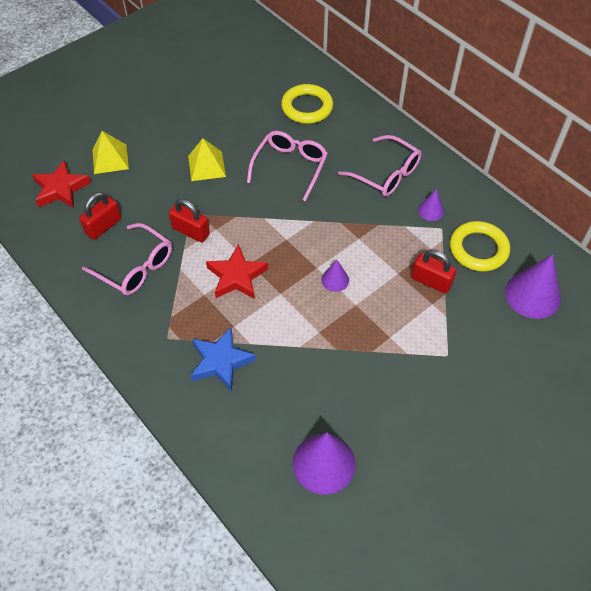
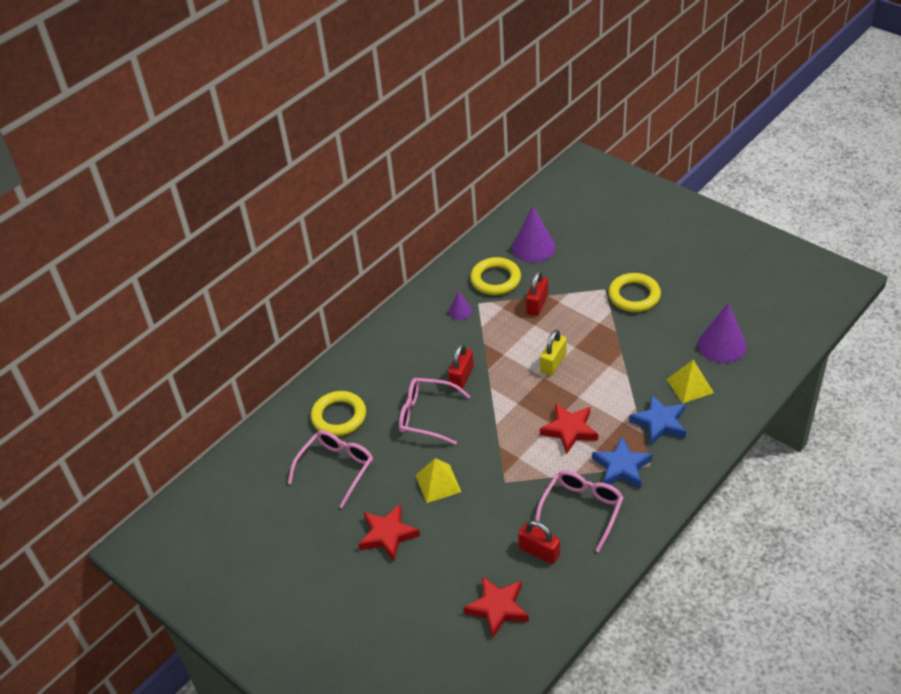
camera: 95 degrees left, 10 degrees down
yellow pyramid [92,131,129,174] -> yellow pyramid moved to [666,360,714,403]
red padlock [169,199,210,242] -> red padlock moved to [448,344,474,389]
purple cone [321,260,349,292] -> yellow padlock [540,330,567,376]
pink glasses [338,135,422,197] -> pink glasses moved to [288,430,373,508]
none -> red star [358,504,420,562]
none -> blue star [592,437,652,488]
none -> yellow ring [608,273,661,312]

